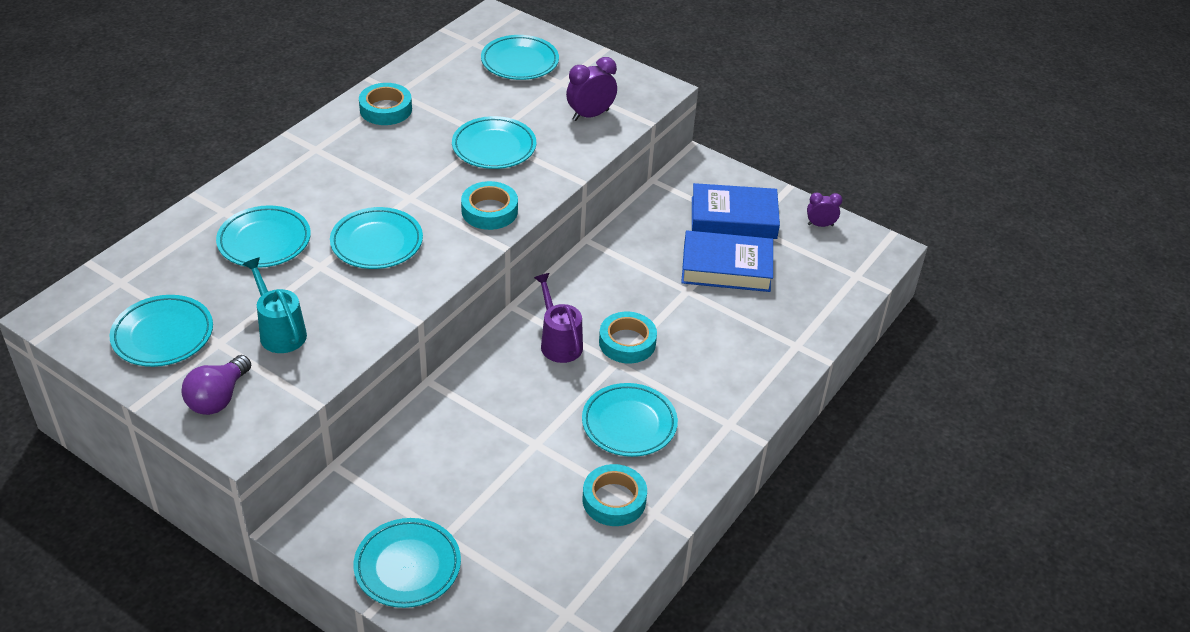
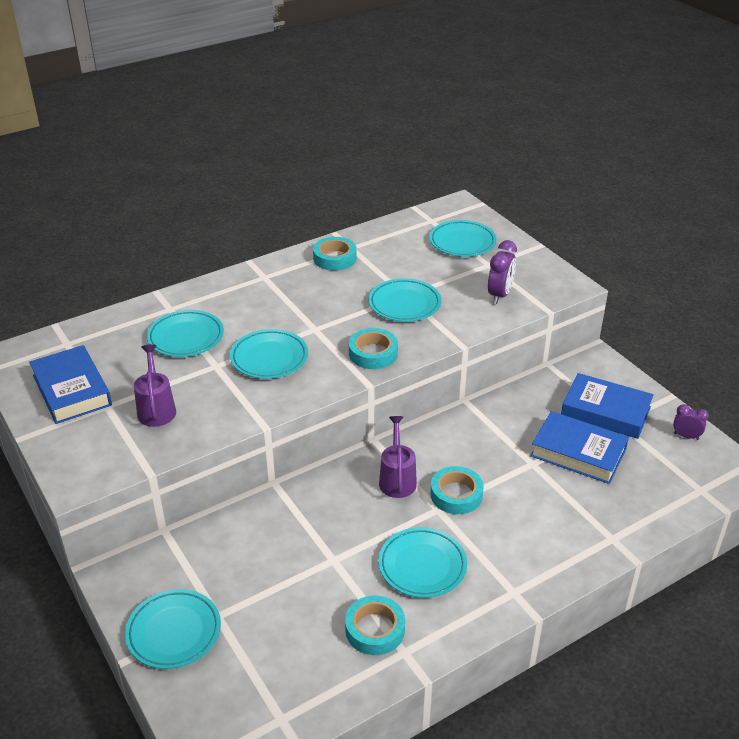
camera: 25 degrees right, 5 degrees down
turquoise plate [110,295,213,367] -> blue book [29,345,112,424]
purple light bulb [181,355,251,415] -> none
turquoise watering can [243,257,307,353] -> purple watering can [134,344,176,427]
purple clock [566,57,617,121] -> purple clock turned 120 degrees clockwise [488,240,517,304]

